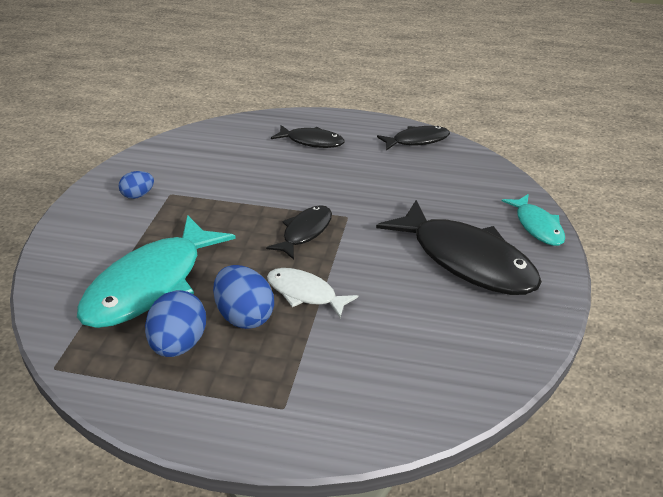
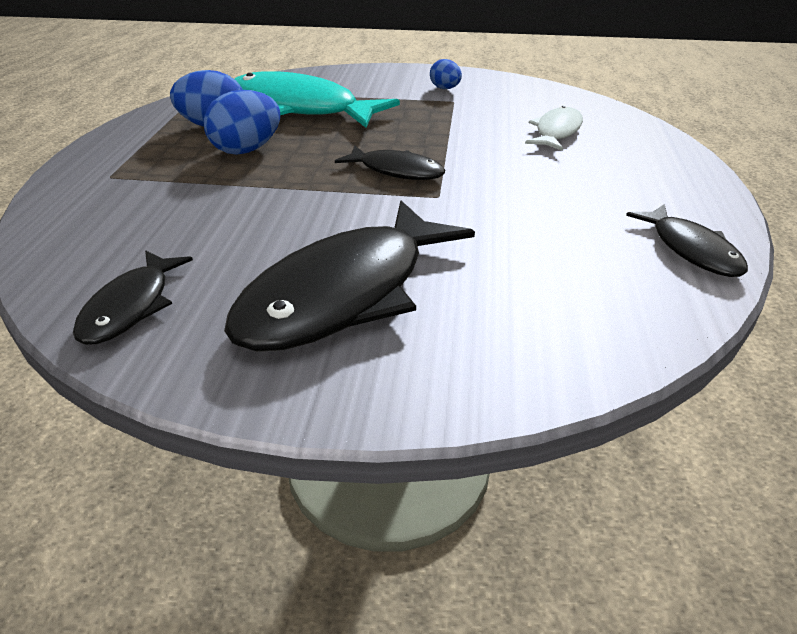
camera: 85 degrees right, 0 degrees up
white fish [267,268,358,318] -> white fish moved to [525,106,583,151]
black fish [271,125,344,148] -> black fish moved to [73,250,193,345]
turquoise fish [502,194,565,246] -> none

